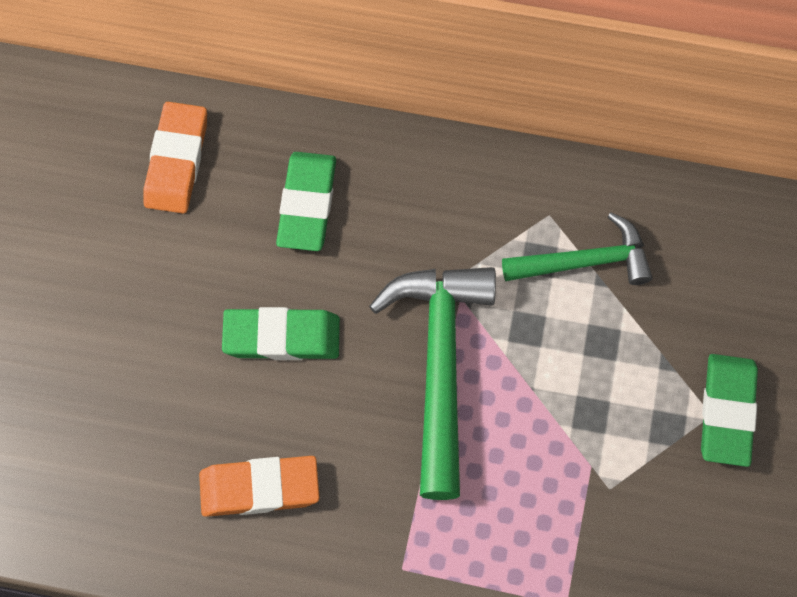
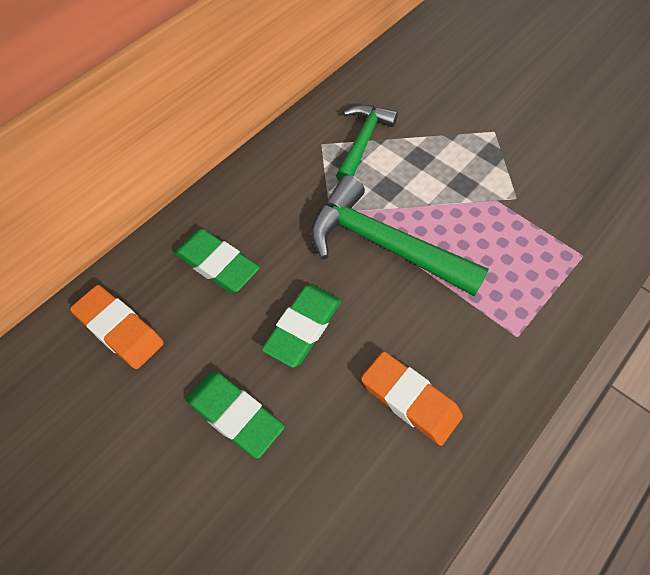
camera: 60 degrees left, 10 degrees down
orange eraser [199,456,320,517] -> orange eraser turned 75 degrees counterclockwise [361,351,463,446]
green eraser [701,354,758,467] -> green eraser moved to [186,372,285,459]

